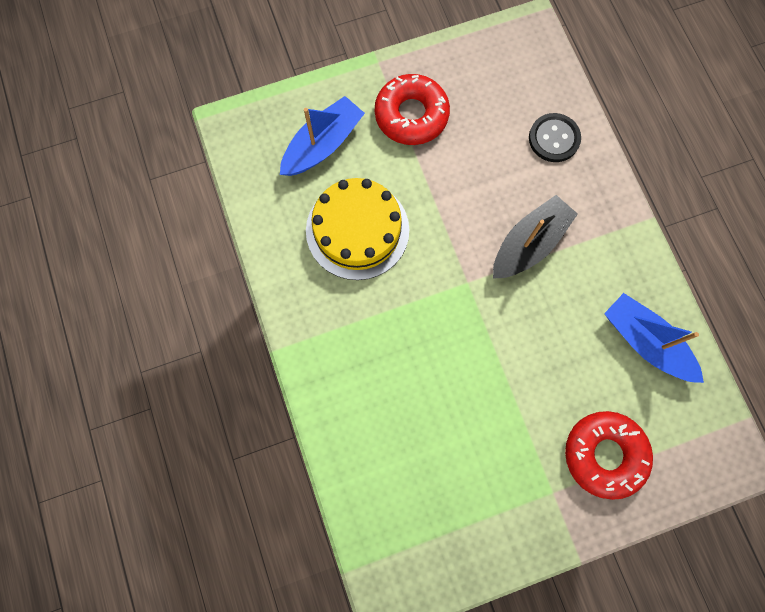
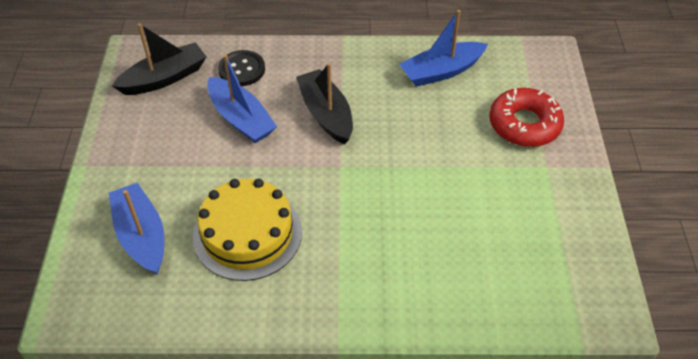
camera: 70 degrees left, 25 degrees down
red donut [375,74,450,145] -> none
none -> black boat [112,23,207,95]
none -> blue boat [207,54,277,143]

